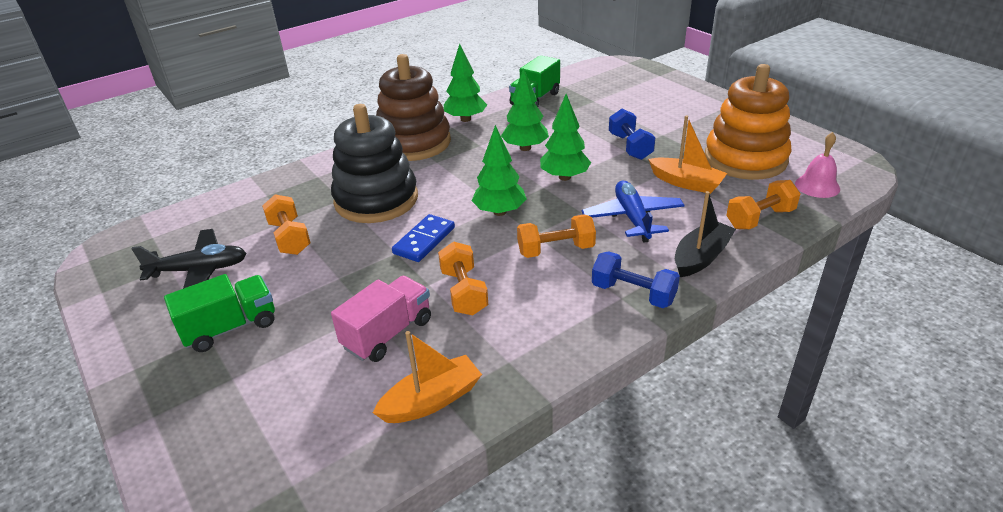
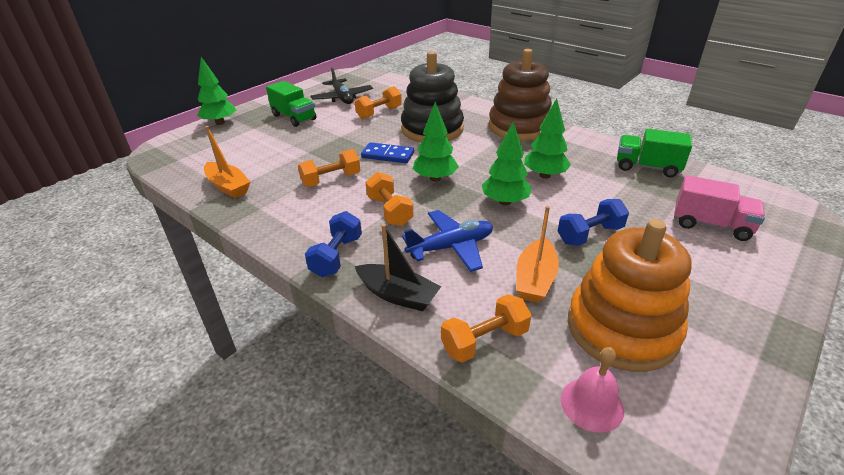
camera: 75 degrees right, 0 degrees up
pink truck [331,276,431,362] -> pink truck moved to [674,175,765,241]
green tree [444,44,487,122] -> green tree moved to [197,57,236,125]
orange dumbbell [726,180,801,229] -> orange dumbbell turned 75 degrees counterclockwise [441,294,531,363]

